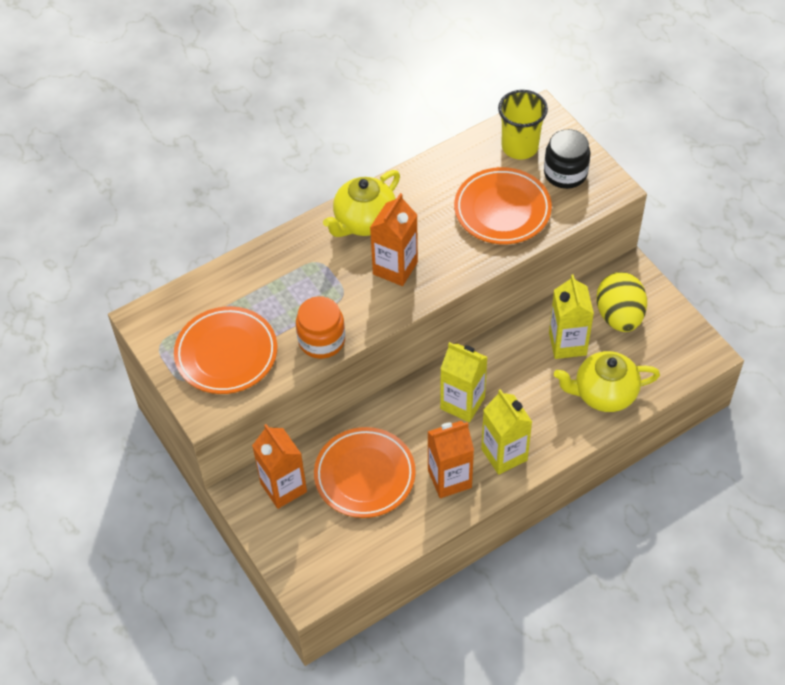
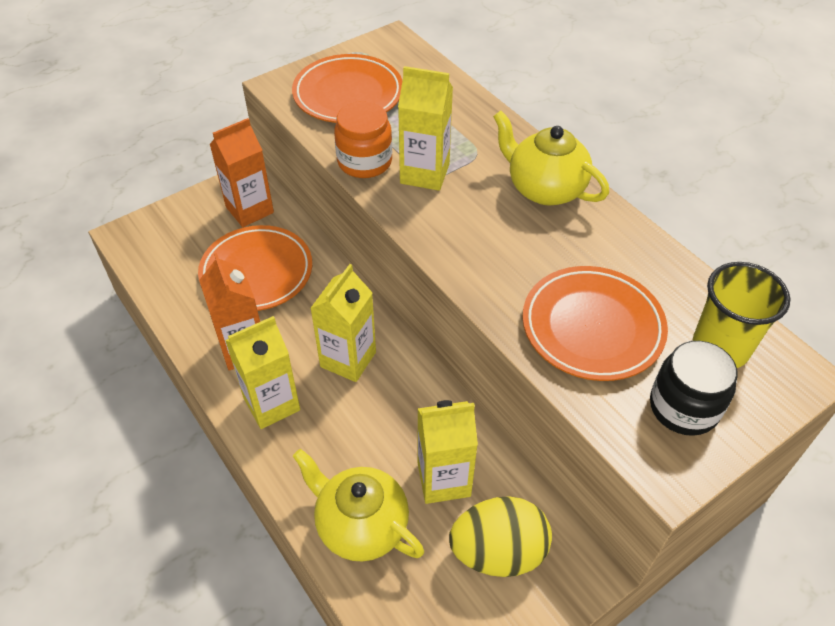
camera: 85 degrees right, 5 degrees down
orange carton [370,193,418,286] -> none
yellow teapot [554,351,660,412] -> yellow teapot turned 45 degrees counterclockwise [293,449,424,562]
none -> yellow carton [398,66,453,191]

